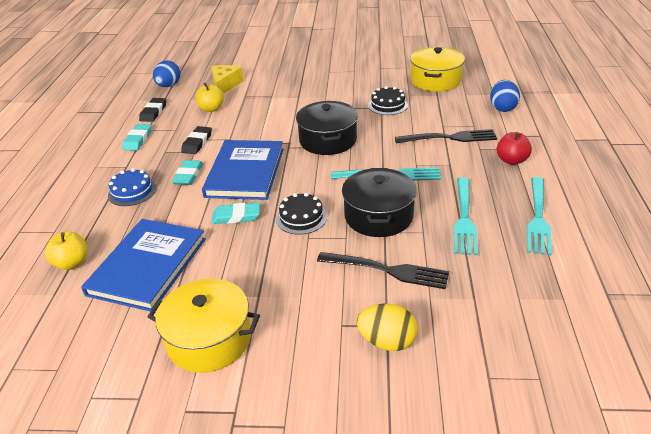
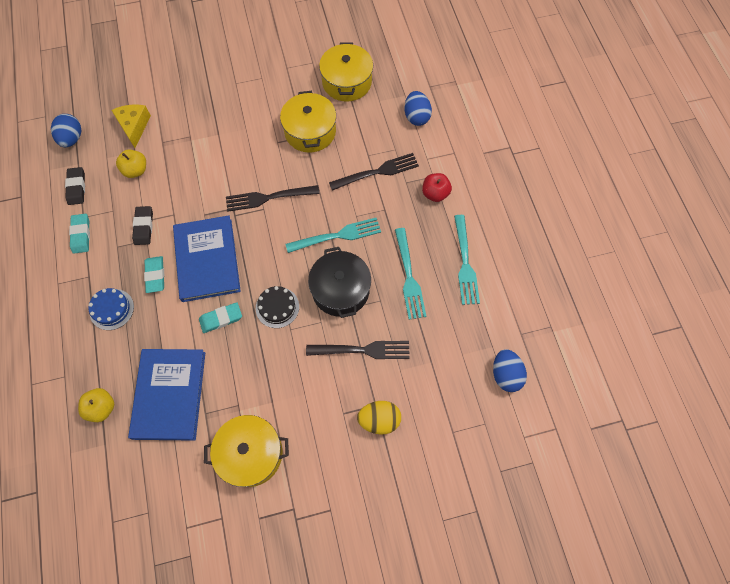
camera: 20 degrees left, 30 degrees up
black pot [296,101,358,155] -> black fork [226,185,320,212]
black cake [368,86,408,115] -> yellow pot [280,91,336,153]
none -> blue egg [493,349,527,392]

